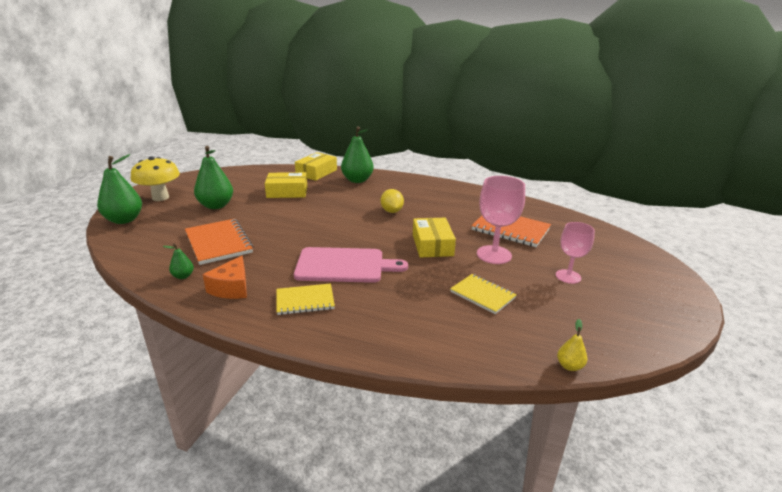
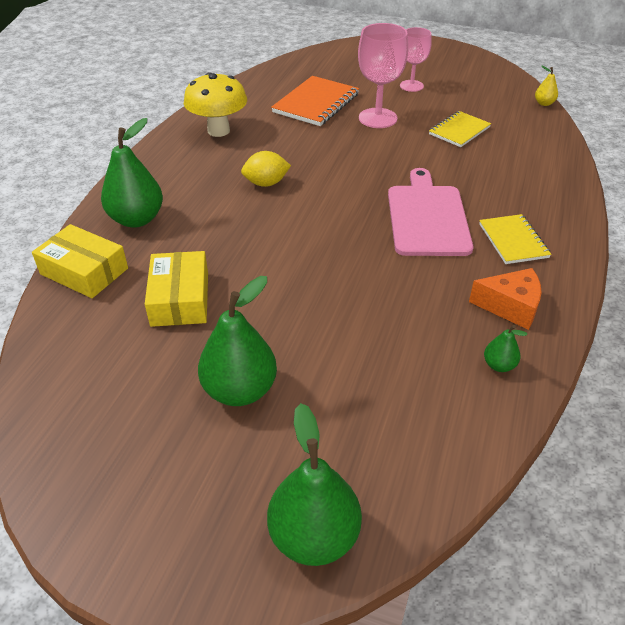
camera: 90 degrees left, 15 degrees up
yellow mushroom [131,157,180,201] -> yellow mushroom moved to [184,72,247,137]
orange notebook [185,219,254,265] -> none
yellow box [413,218,456,258] -> none

